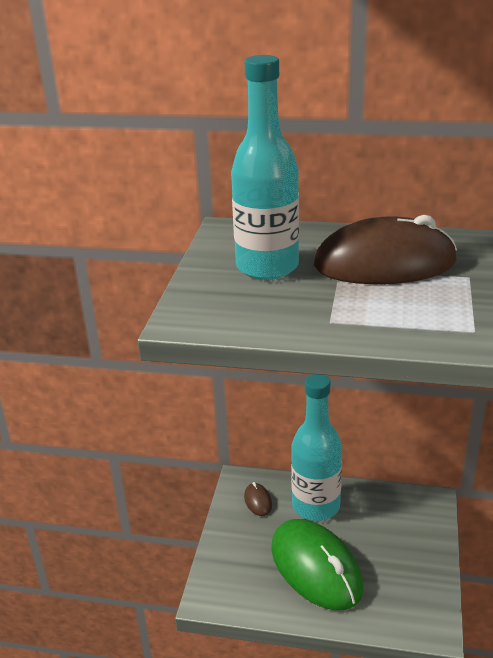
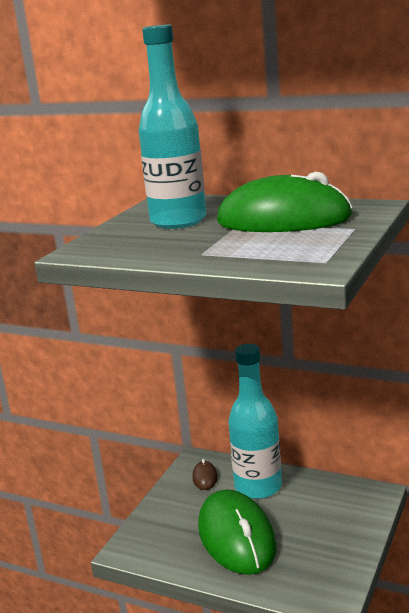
camera: 15 degrees right, 10 degrees down
brown mouse [314,215,457,284] -> green mouse [217,172,353,232]

